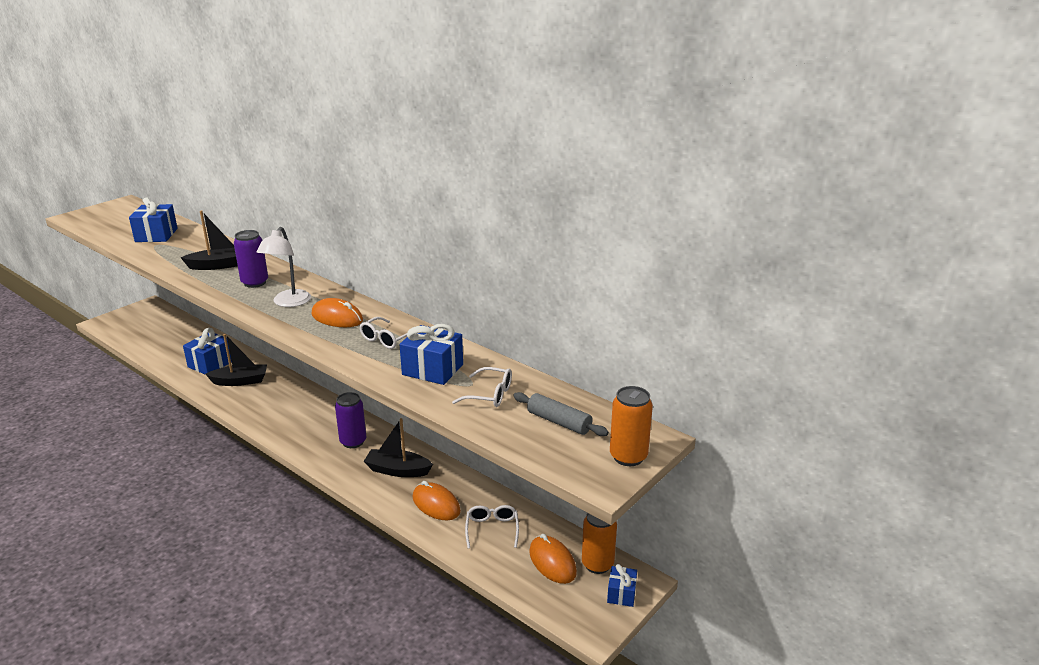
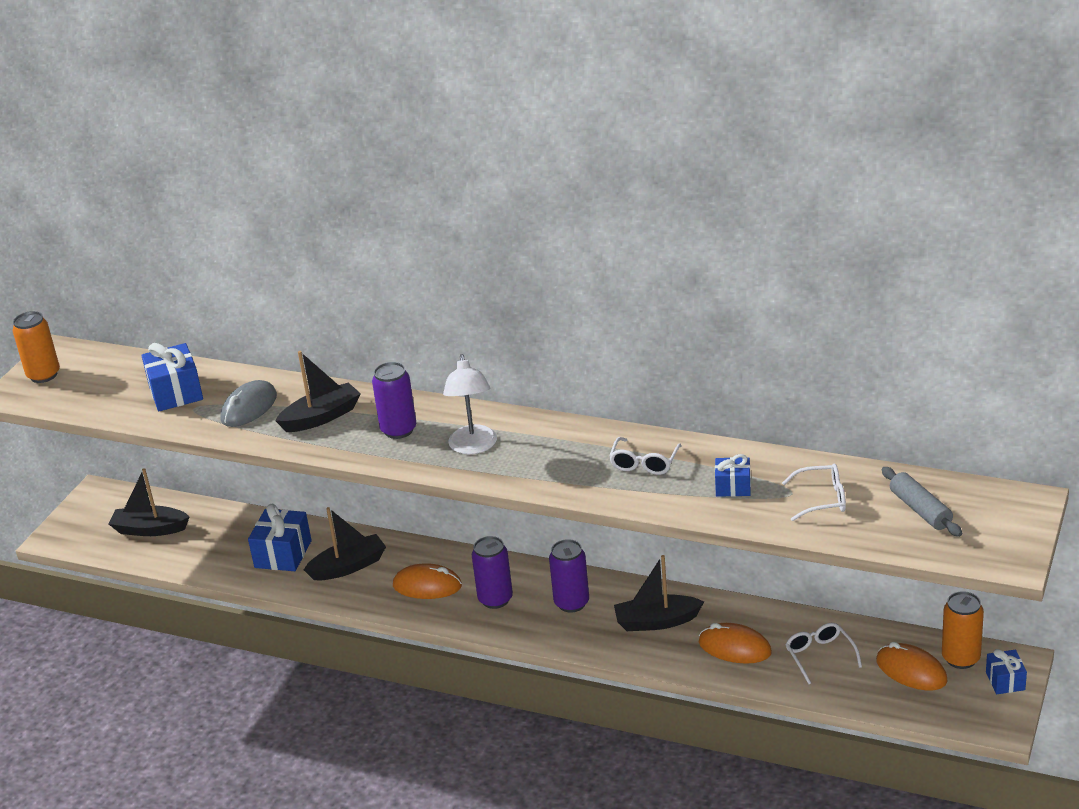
camera: 15 degrees left, 5 degrees up
orange mouse [312,298,363,327] -> orange mouse moved to [393,563,462,599]
blue gift [399,324,463,385] -> blue gift [715,454,751,497], size x0.59
grey rolling pin [513,392,609,436] -> grey rolling pin turned 45 degrees clockwise [882,467,962,537]
orange can [610,386,653,466] -> orange can moved to [13,311,60,383]
none -> black boat [109,468,190,536]
none -> grey mouse [221,380,277,427]
none -> purple can [472,536,513,609]

